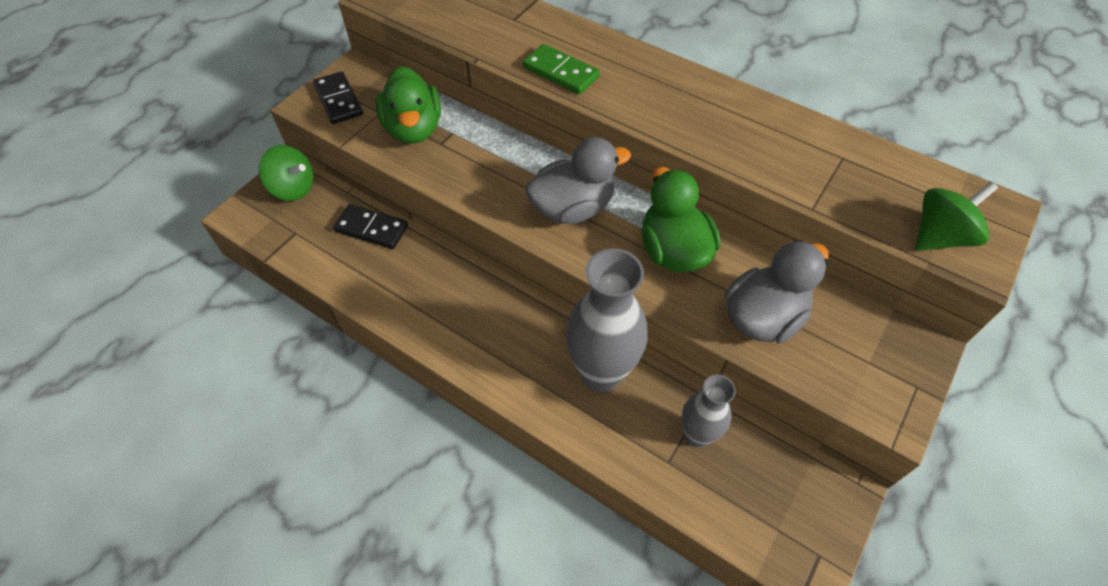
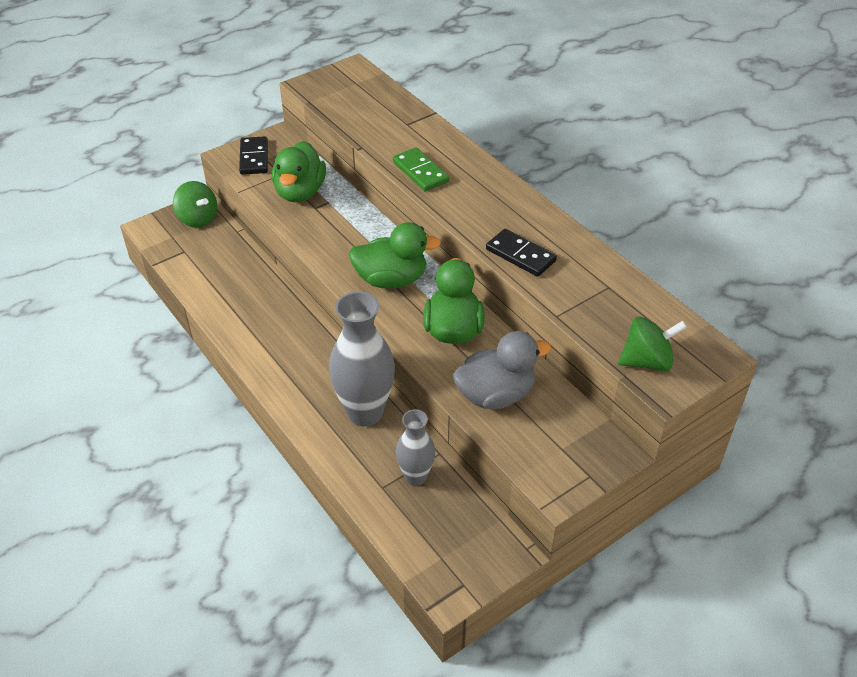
camera: 20 degrees right, 10 degrees down
black domino [333,204,408,249] -> black domino moved to [486,229,557,277]
grey duck [525,137,631,224] -> green duck [348,222,441,289]

